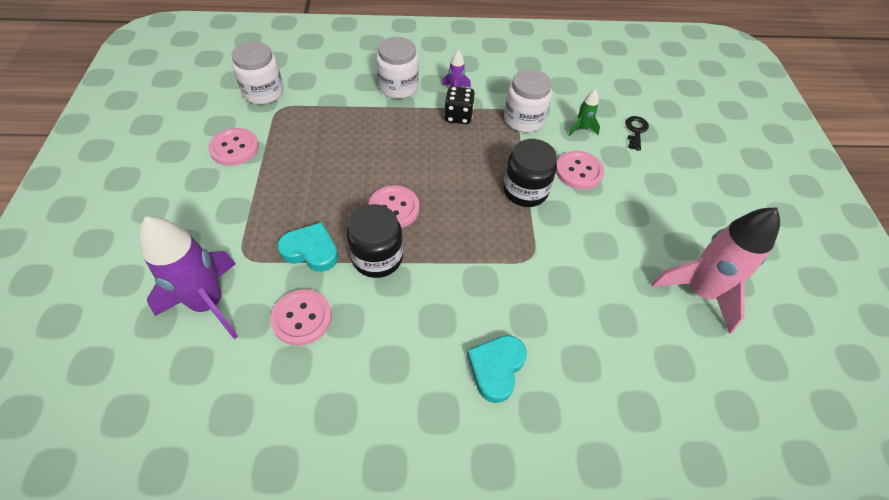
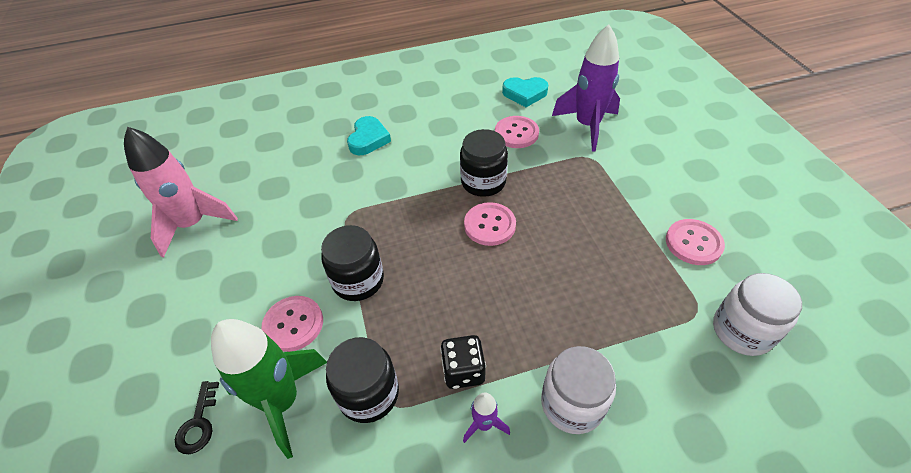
camera: 170 degrees right, 5 degrees down
turquoise heart [277,222,338,272] -> turquoise heart moved to [502,77,548,107]
white jar [504,69,552,133] -> black jar [326,337,399,423]
green rocket [569,89,600,136] -> green rocket [211,319,327,459], size x2.21

